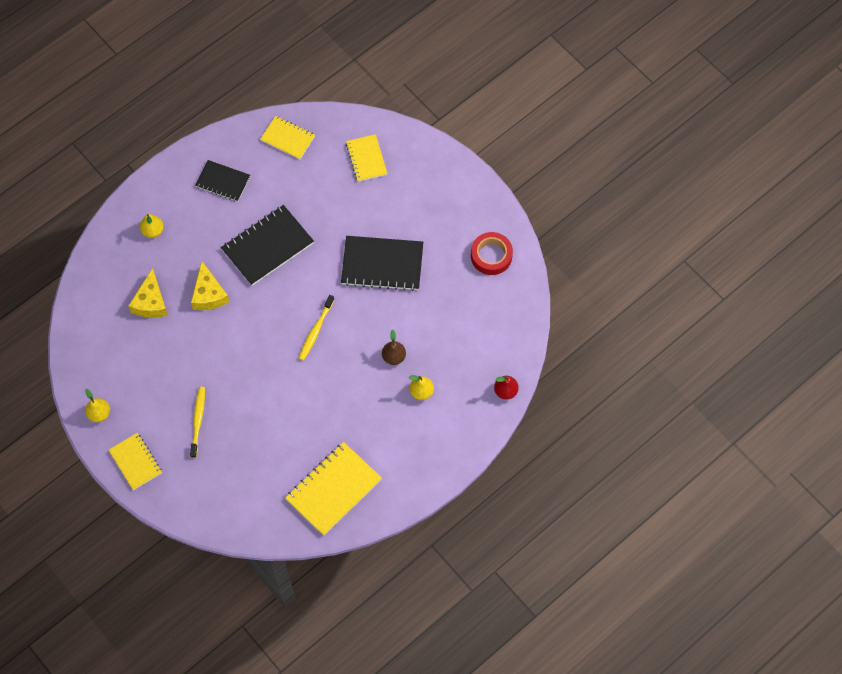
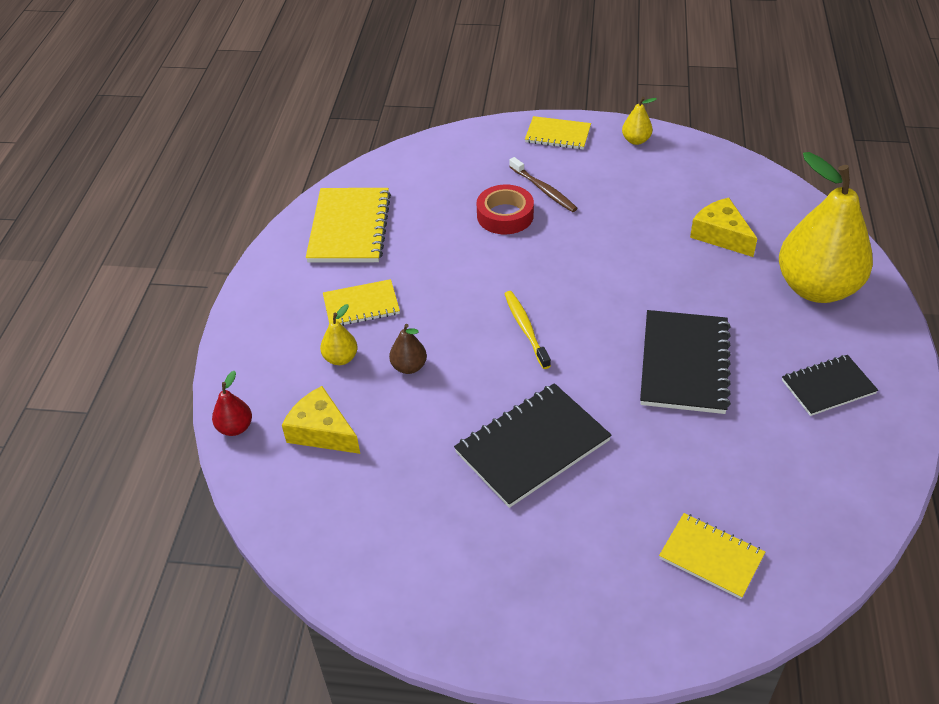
camera: 140 degrees right, 20 degrees down
yellow pear [140,214,164,238] -> yellow pear [779,152,873,303], size x2.48
yellow toothbrush [190,387,205,458] -> brown toothbrush [509,157,578,212]
yellow cheese [191,261,229,310] -> yellow cheese moved to [282,386,360,454]
yellow notebook [260,116,315,159] -> yellow notebook moved to [323,279,400,326]
red tape [471,232,513,275] -> red tape moved to [477,185,534,234]

